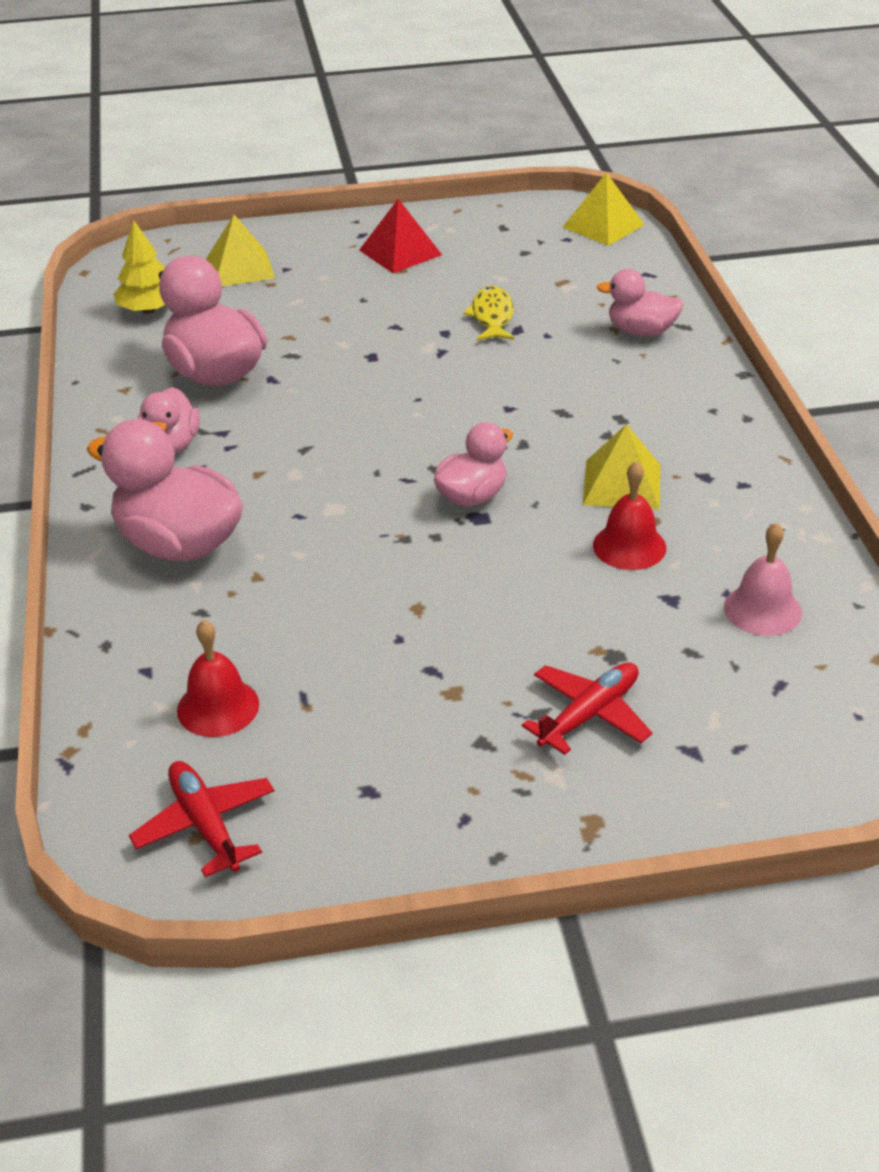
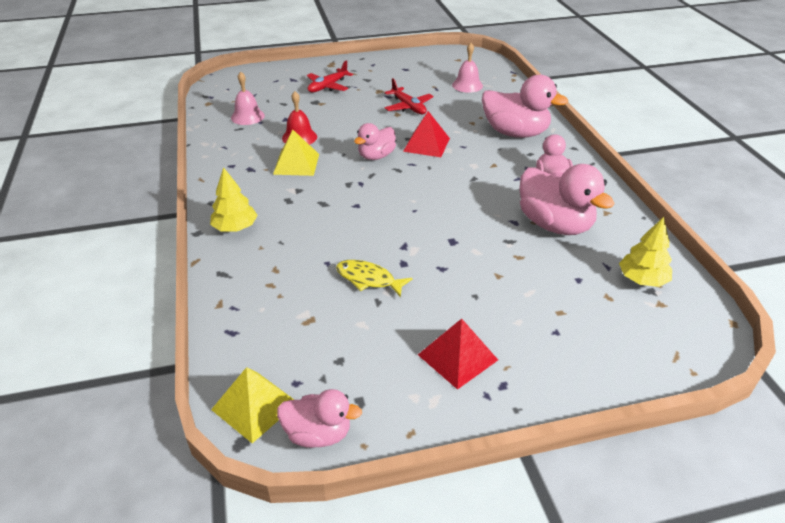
camera: 175 degrees right, 0 degrees up
red plane [129,761,274,877] -> red plane moved to [384,78,434,115]
red bell [177,620,259,737] -> pink bell [452,43,483,93]
yellow pyramid [206,215,276,286] -> none
yellow fish [463,286,514,341] -> yellow fish turned 120 degrees clockwise [336,260,413,297]
pink duck [597,269,684,337] -> pink duck moved to [277,389,362,448]
none -> yellow tree [210,167,258,232]
none -> red pyramid [403,111,450,157]

